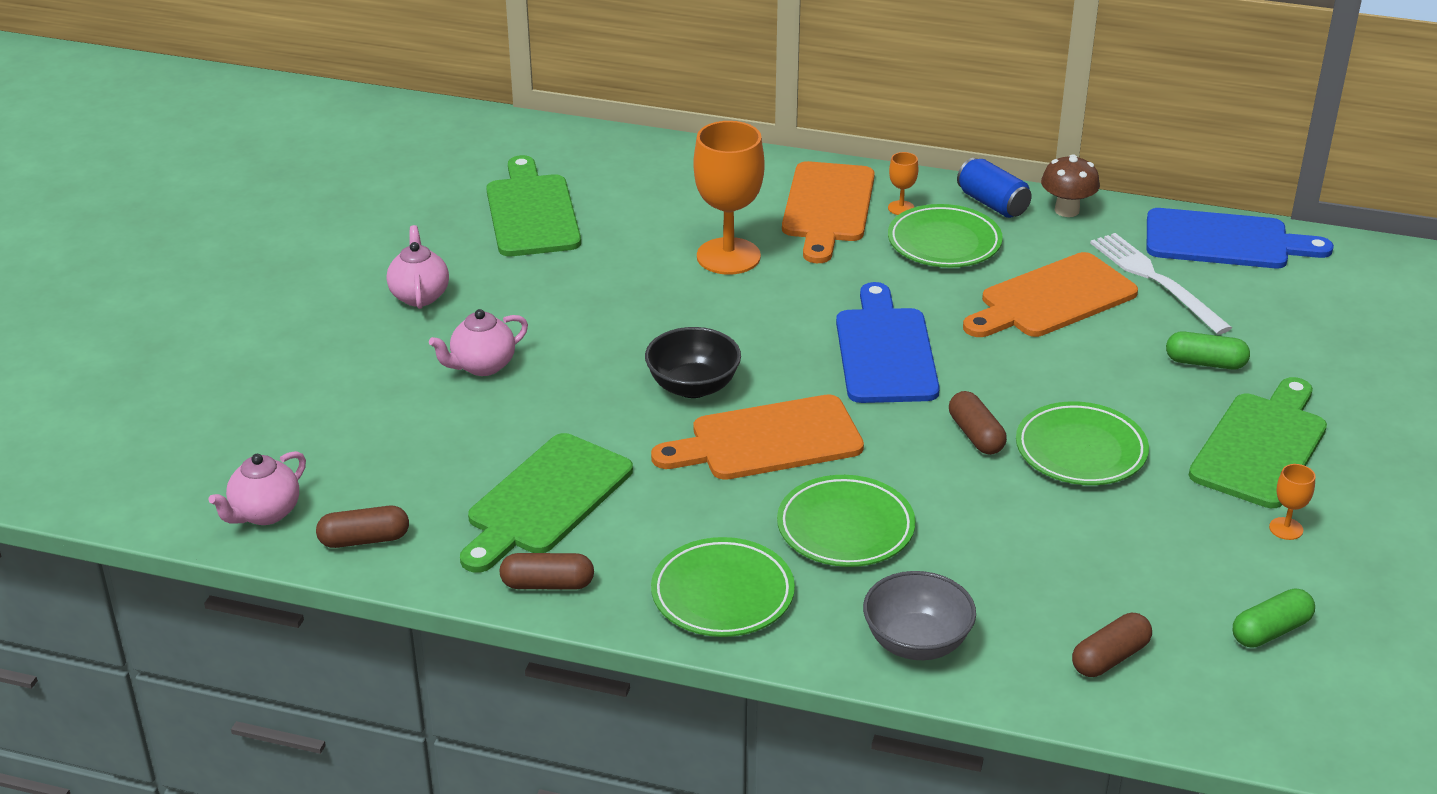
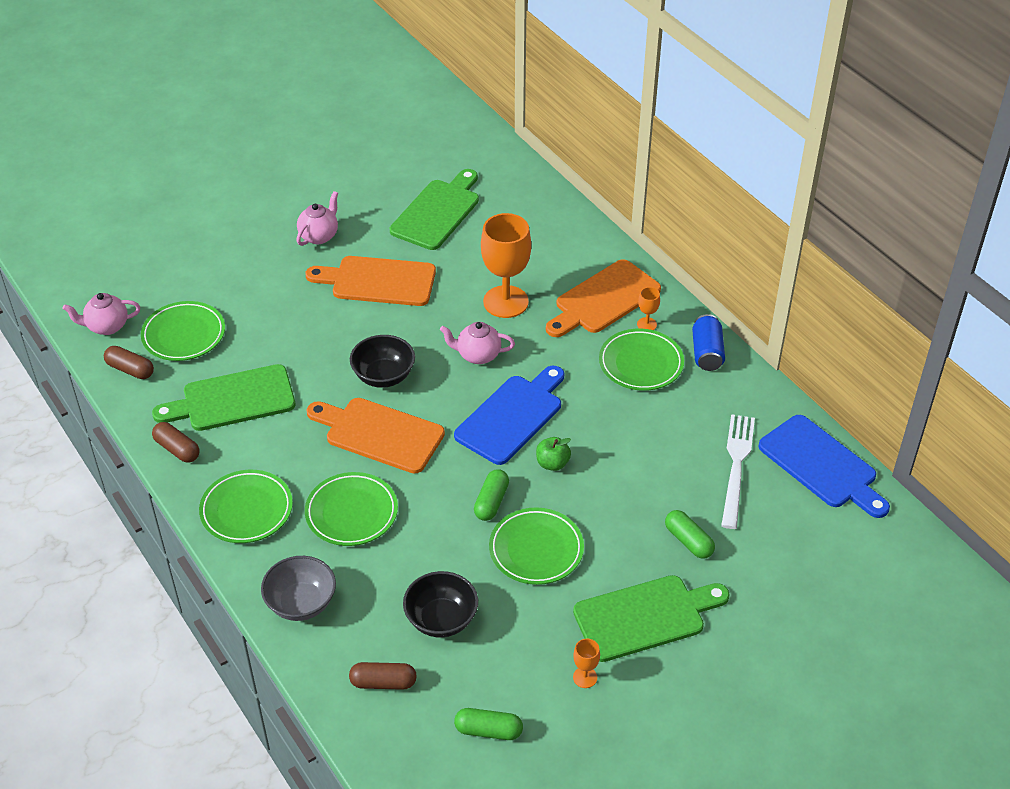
camera: 40 degrees right, 10 degrees up
pink teapot [429,309,528,376] -> pink teapot moved to [440,322,515,364]
brown capsule [949,391,1007,455] -> green capsule [474,469,509,521]
orange cutting board [963,252,1138,337] -> orange cutting board moved to [305,256,436,306]
brown mushroom [1041,154,1100,217] -> none
none -> green plate [141,301,225,361]
none -> black bowl [403,571,478,638]
none -> green apple [536,437,571,471]

